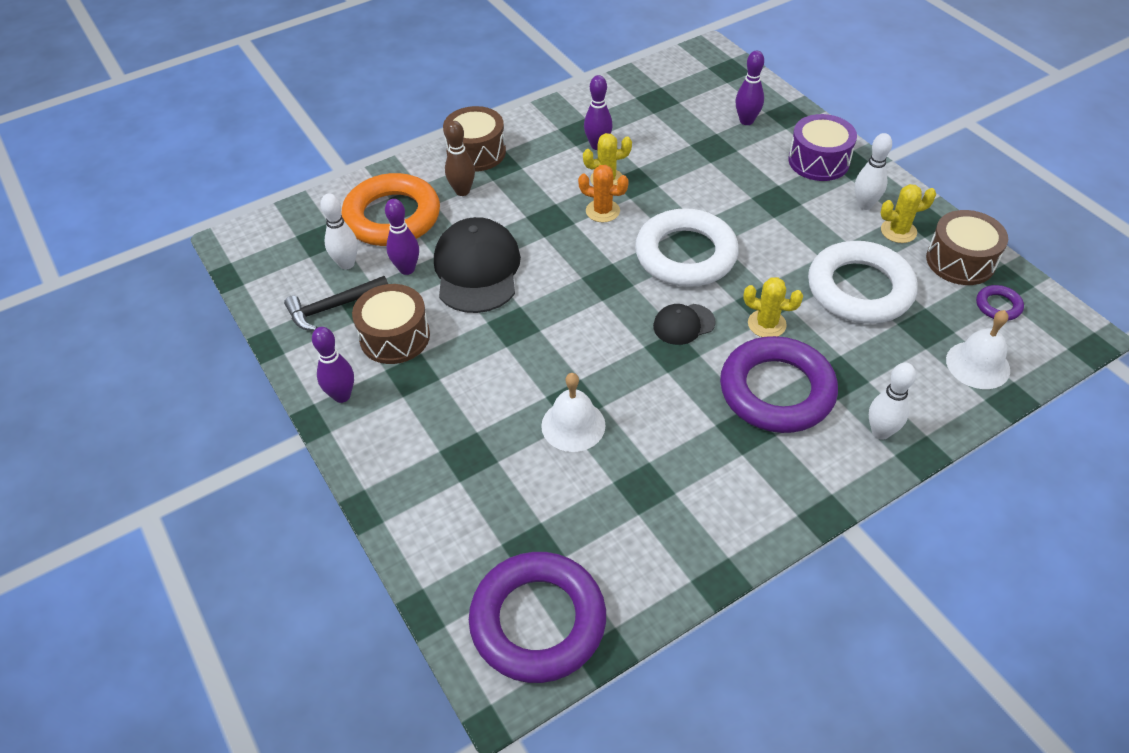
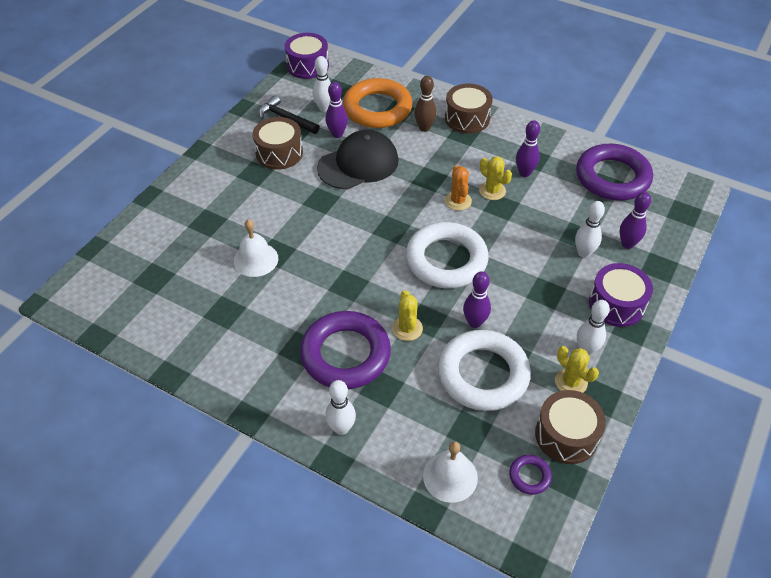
camera: 60 degrees right, 0 degrees up
purple bowling pin [312,327,354,403] -> purple bowling pin moved to [463,271,491,328]
purple ring [469,552,606,683] -> purple ring moved to [576,144,653,201]
black cap [653,304,716,345] -> none
none -> purple drum [284,33,329,79]
none -> white bowling pin [575,201,605,258]

